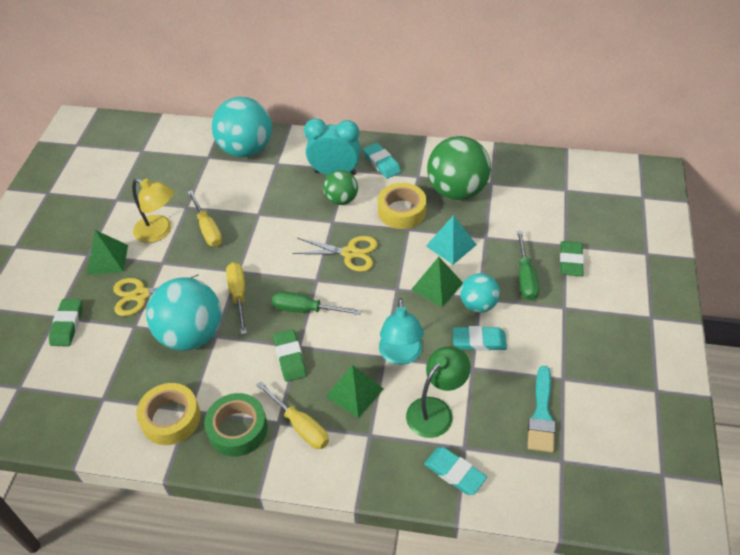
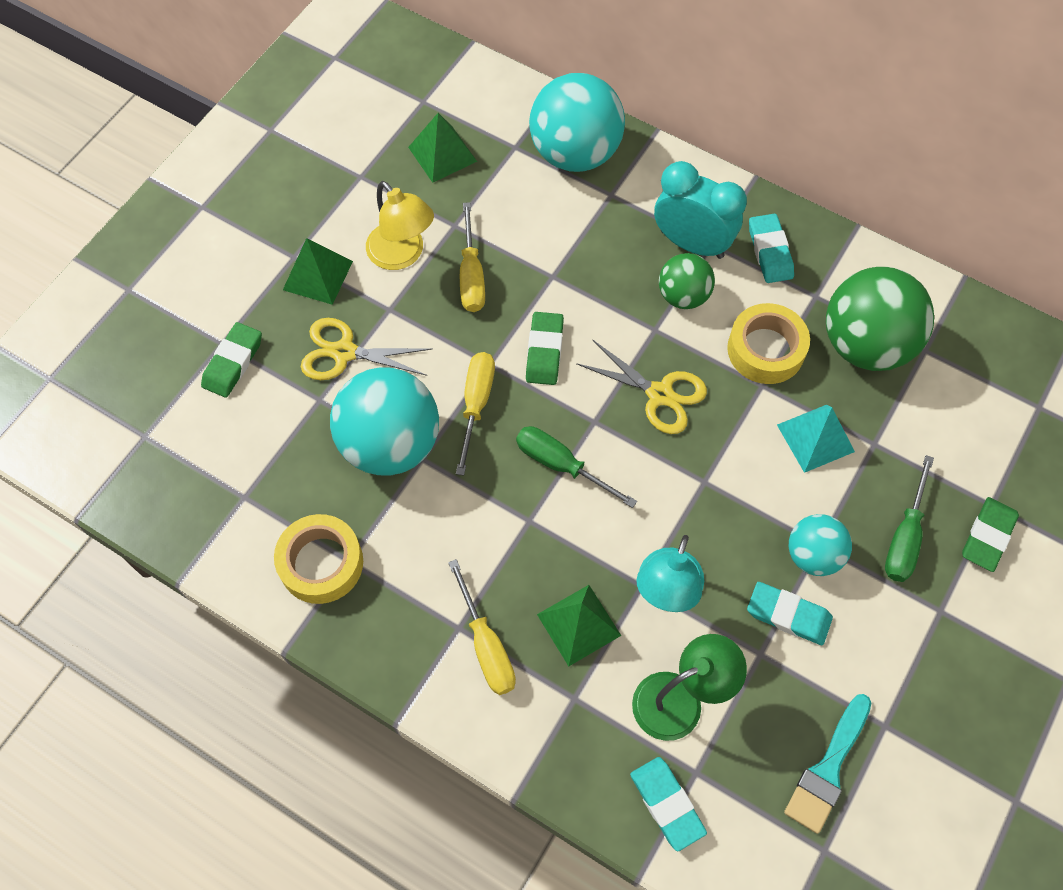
camera: 20 degrees right, 15 degrees up
green tape [204,393,268,456] -> none
green eraser [273,329,307,382] -> green eraser moved to [526,312,564,385]
green pyramid [411,257,463,307] -> green pyramid moved to [408,113,477,183]

